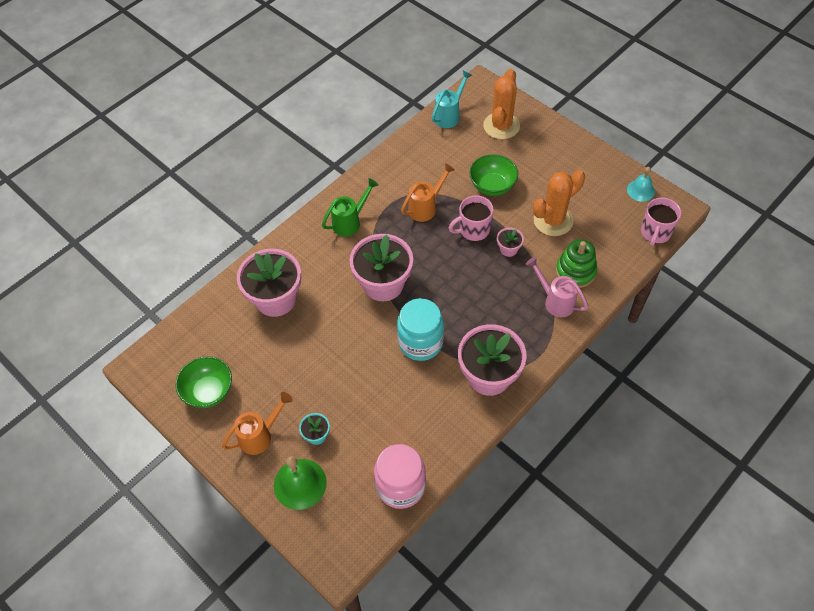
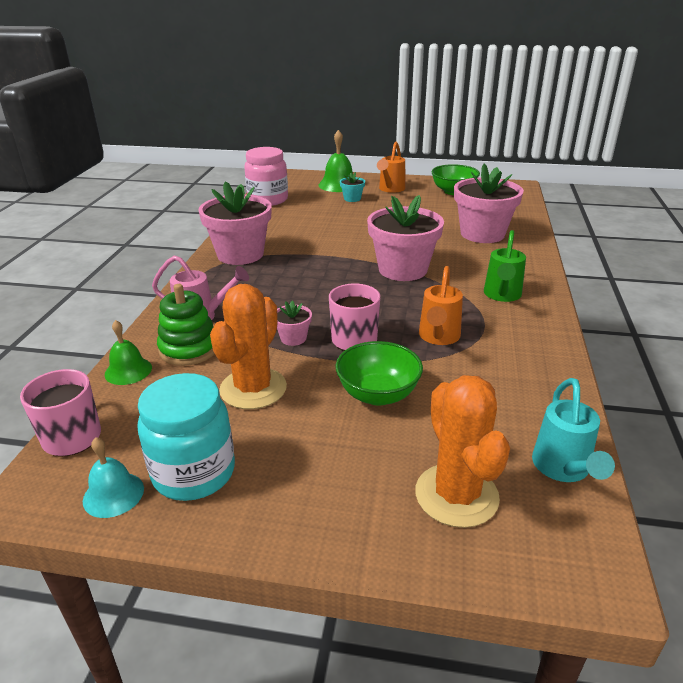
camera: 145 degrees right, 25 degrees down
turquoise jar [397,298,444,361] -> turquoise jar moved to [137,373,235,501]
none -> green bell [105,320,152,385]

